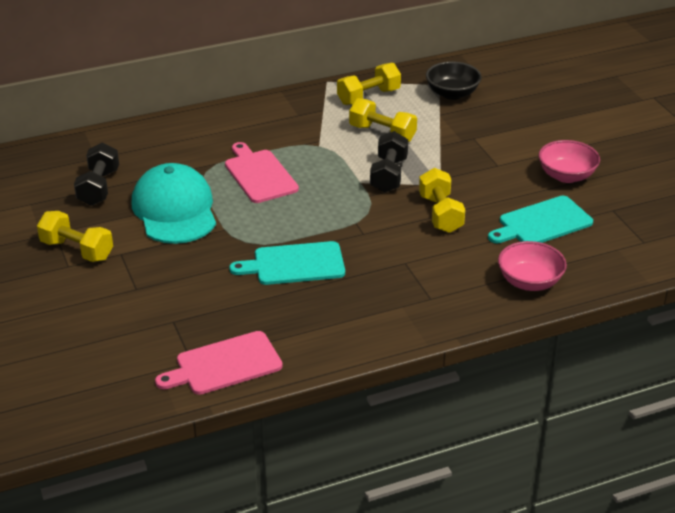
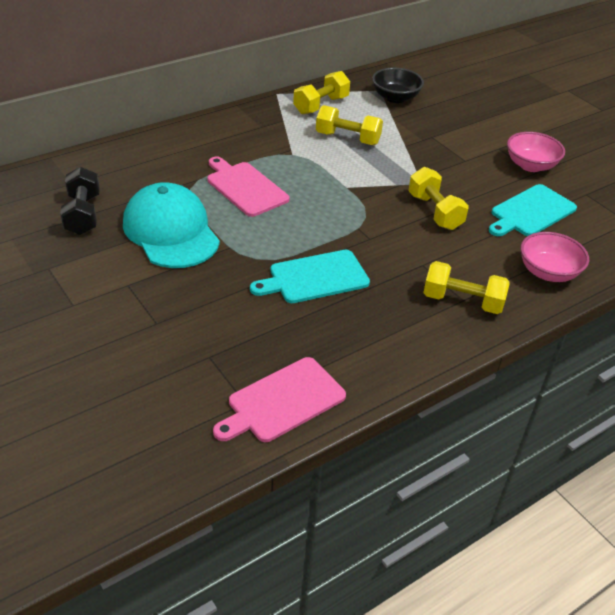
camera: 15 degrees left, 5 degrees up
yellow dumbbell [37,211,113,262] -> yellow dumbbell moved to [423,261,510,314]
black dumbbell [370,131,408,193] -> none

